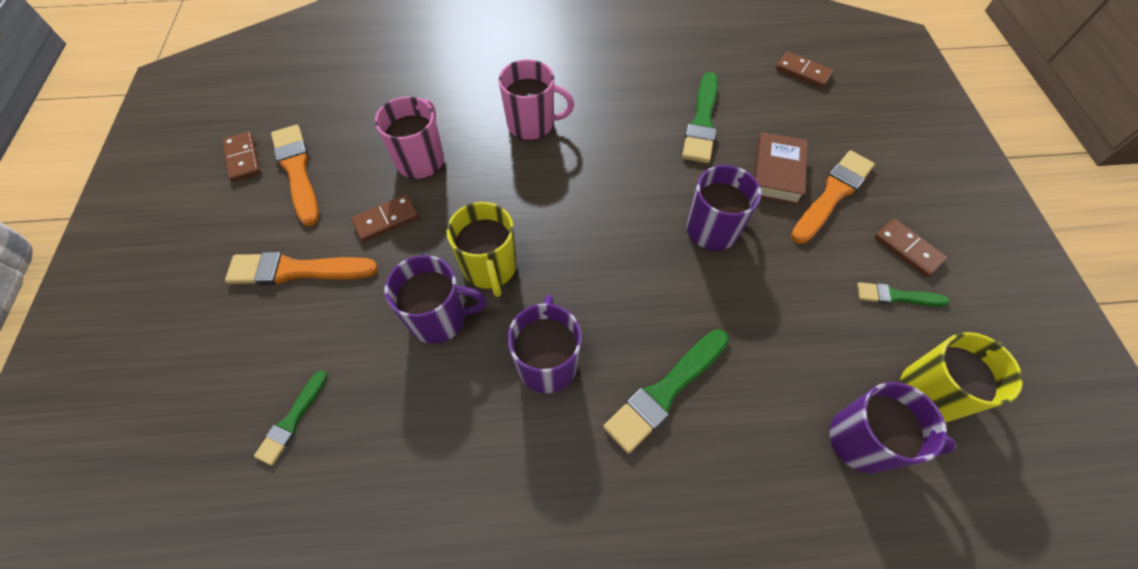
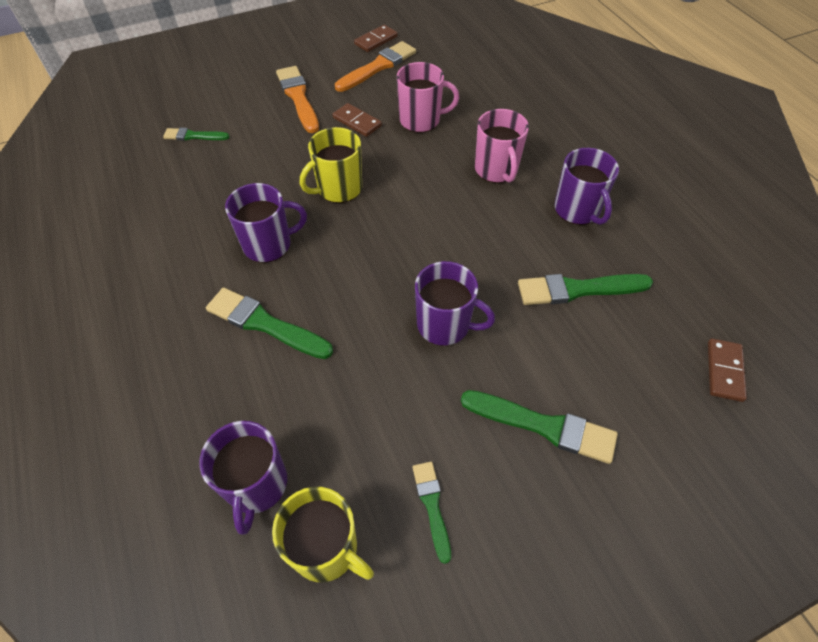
camera: 70 degrees right, 5 degrees down
purple mug [384,255,487,344] -> purple mug moved to [555,148,619,225]
brown book [753,132,808,204] -> none
orange brush [791,150,875,244] -> green brush [461,390,618,464]
brown domino [874,219,947,277] -> none

